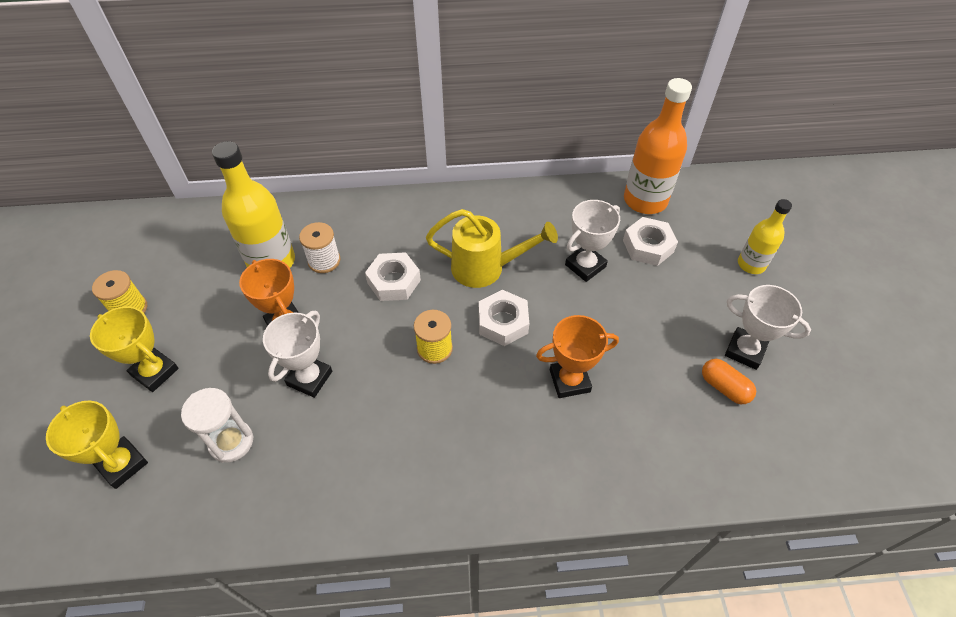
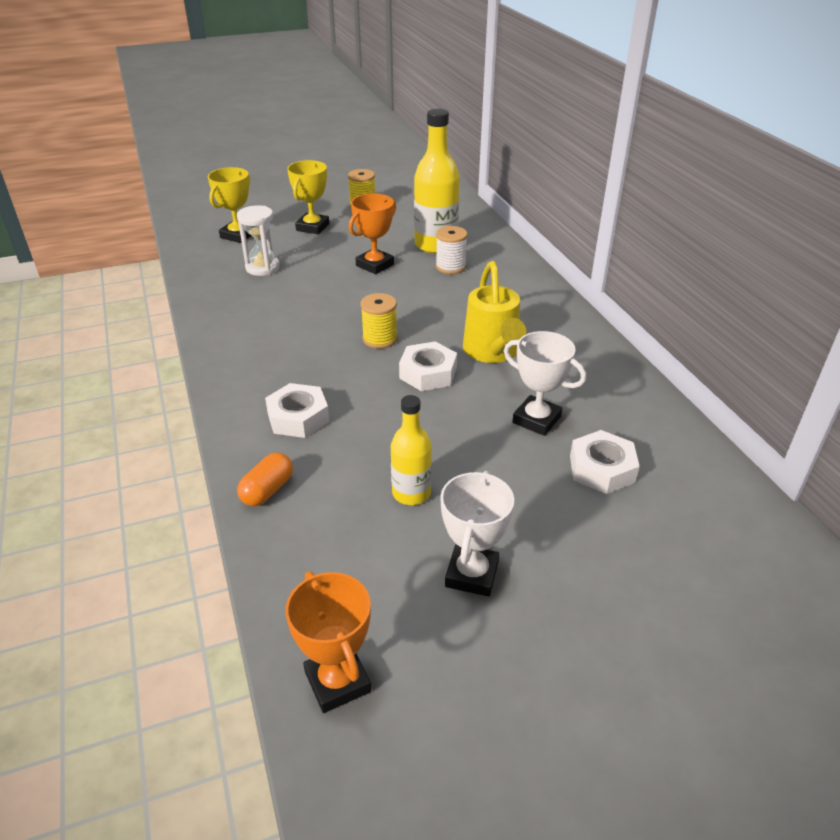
camera: 75 degrees right, 15 degrees down
white trophy [263,311,332,398] -> none
white nut [365,252,421,301] -> white nut moved to [265,383,329,438]
orange trophy [536,315,619,398] -> orange trophy moved to [285,571,371,713]
orange bottle [624,78,692,214] -> none
orange capsule [702,359,756,404] -> orange capsule moved to [237,452,293,506]
yellow bottle [738,199,792,274] -> yellow bottle moved to [391,395,432,505]

